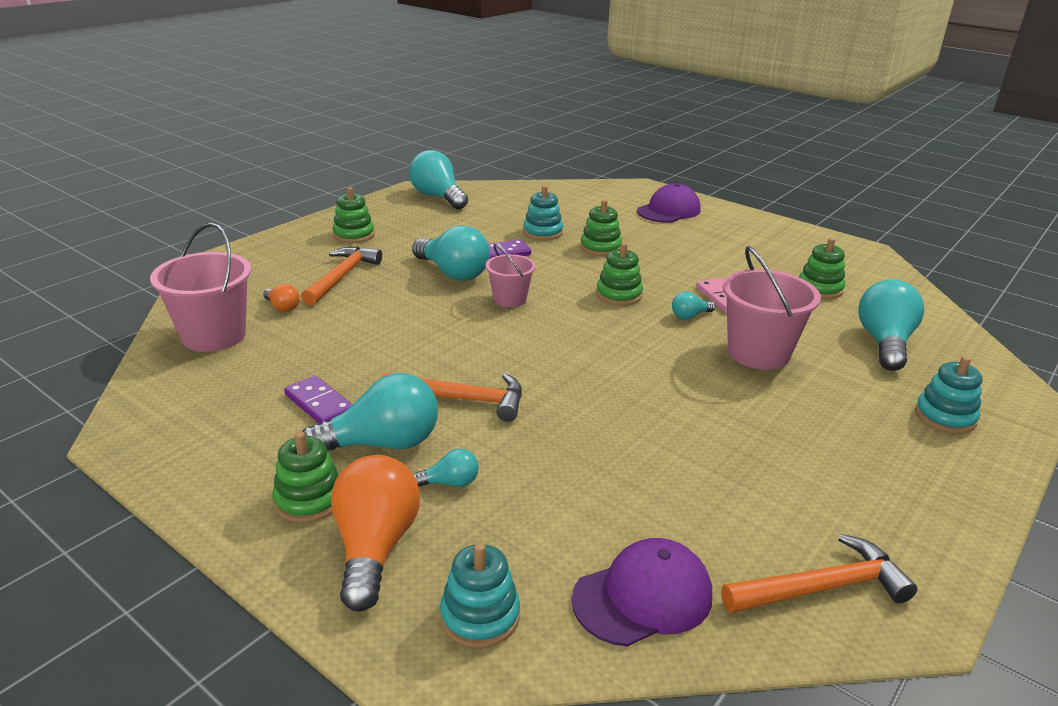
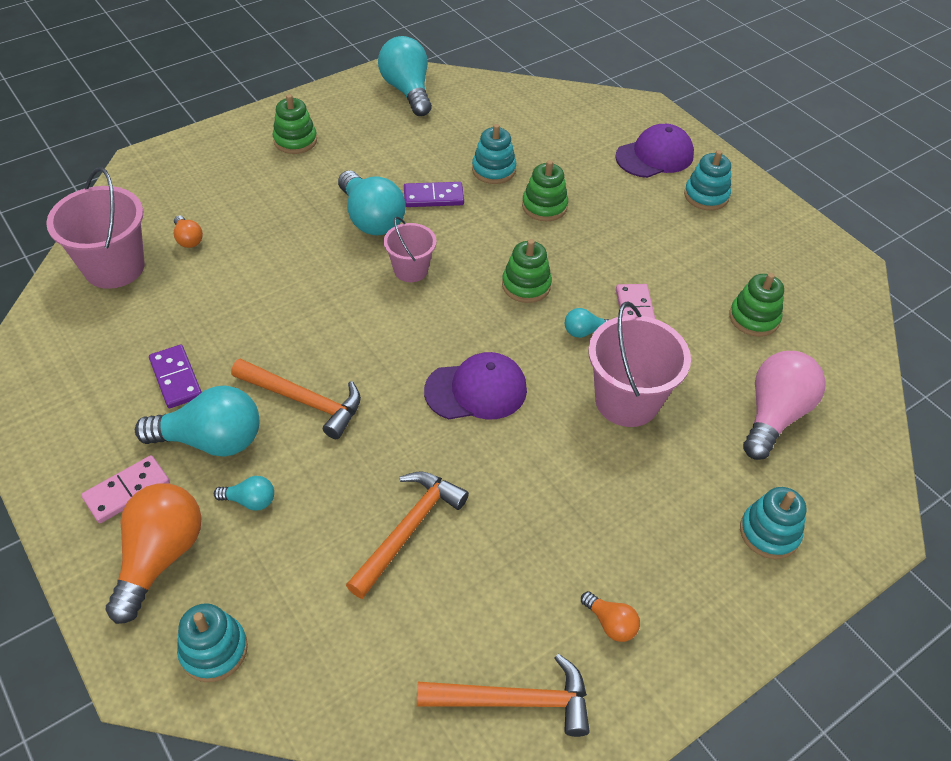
camera: 15 degrees right, 20 degrees up
green stacking toy [272,431,339,523] -> pink domino [81,455,170,523]
orange hammer [301,247,382,306] -> orange hammer moved to [346,471,469,599]
purple cap [572,538,712,647] -> purple cap moved to [424,352,527,420]
turquoise light bulb [858,279,924,371] -> pink light bulb [743,351,826,460]
none -> orange light bulb [581,591,640,642]
none -> turquoise stacking toy [684,150,731,210]

